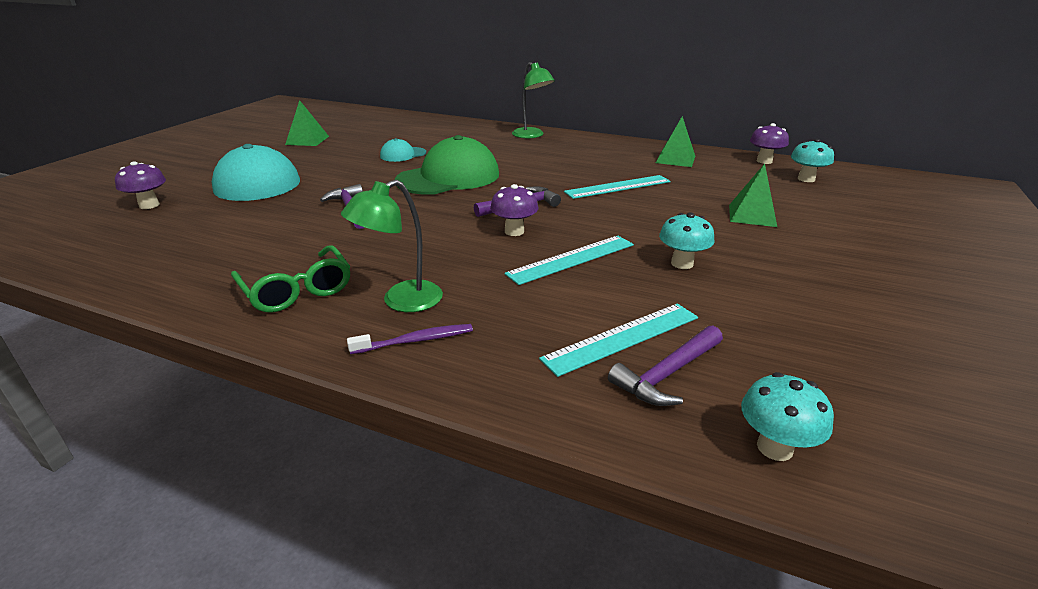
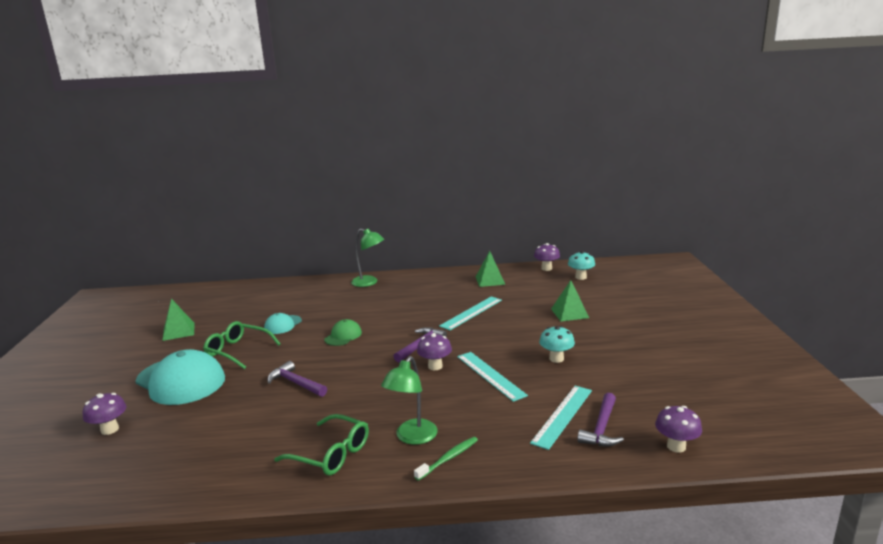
camera: 25 degrees left, 10 degrees down
purple toothbrush [347,324,473,354] -> green toothbrush [414,437,478,481]
green cap [395,135,499,195] -> green cap [324,319,362,346], size x0.48
turquoise ruler [504,236,634,285] -> turquoise ruler turned 60 degrees counterclockwise [457,352,528,402]
turquoise mushroom [741,372,834,461] -> purple mushroom [655,406,702,453]
none -> green glasses [203,321,281,369]

